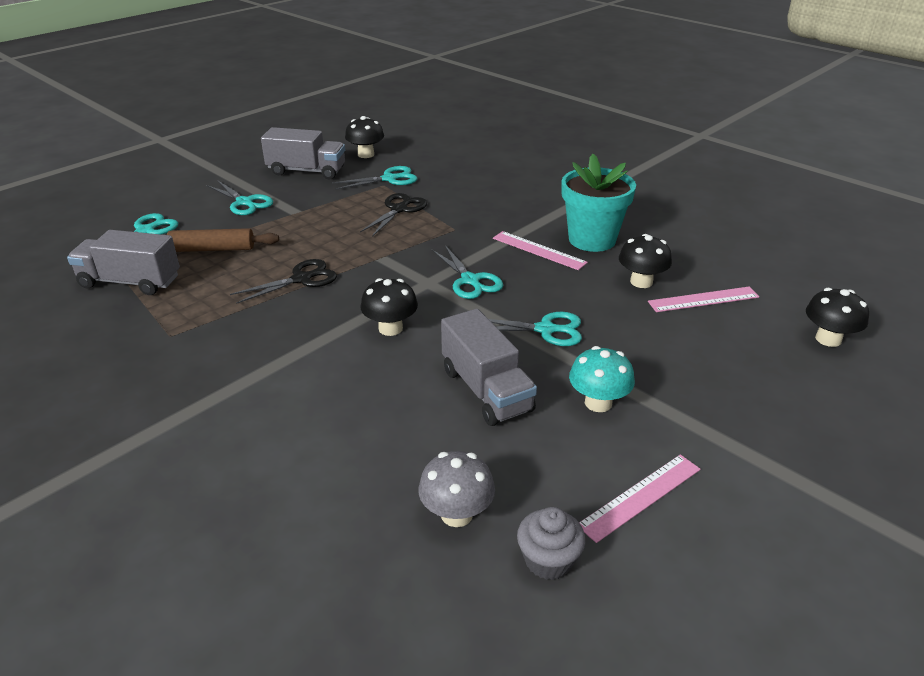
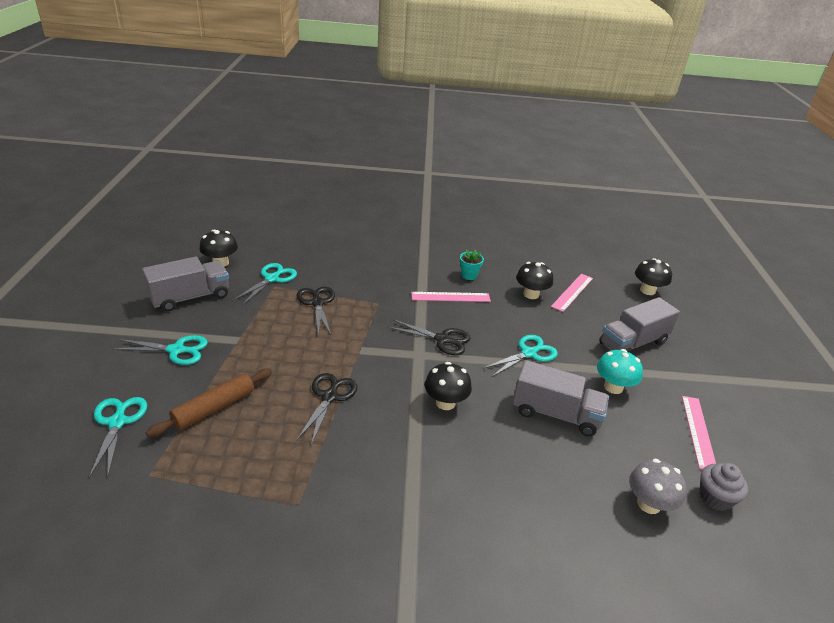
camera: 45 degrees left, 0 degrees up
grey truck [67,230,180,295] -> grey truck moved to [599,297,680,354]
turquoise scissors [432,245,503,299] -> black scissors [388,319,471,355]
turquoise flower pot [562,154,636,252] -> turquoise flower pot [460,249,484,280], size x0.45

